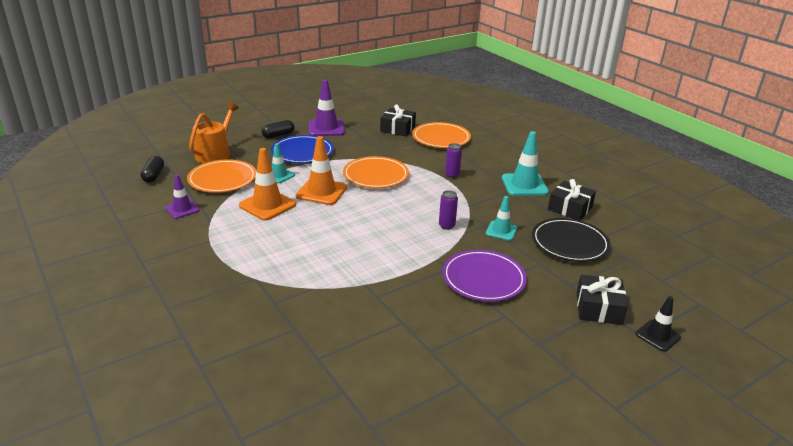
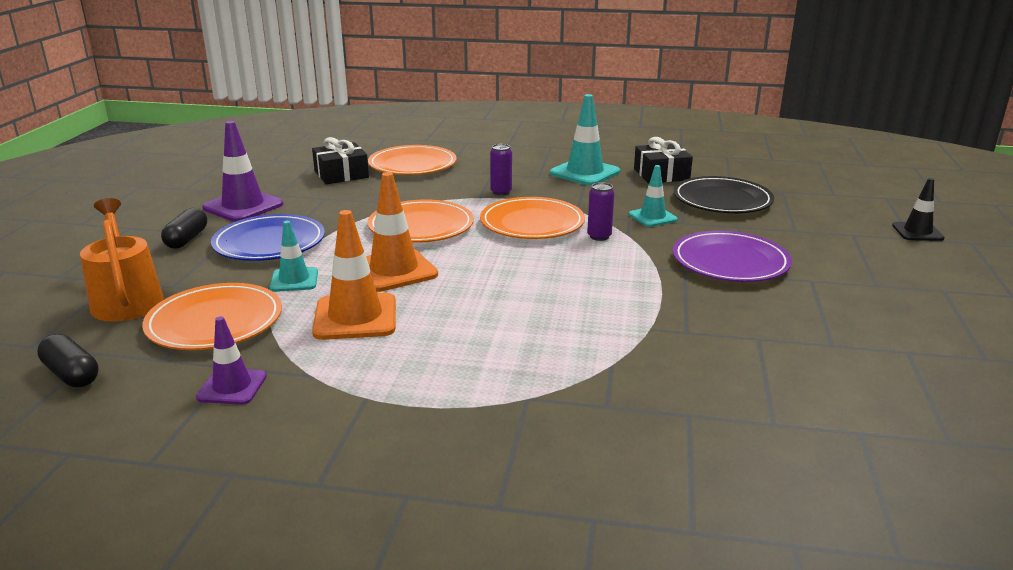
camera: 45 degrees left, 5 degrees down
black gift [577,275,628,325] -> none
none -> orange plate [480,197,585,239]

